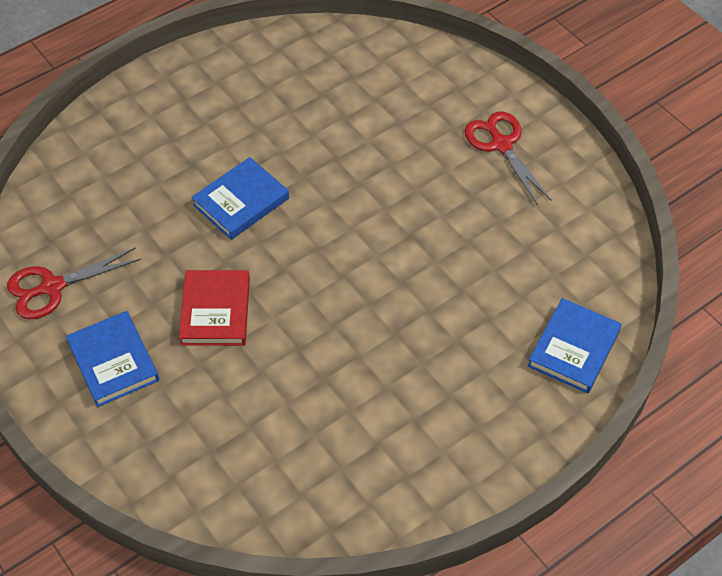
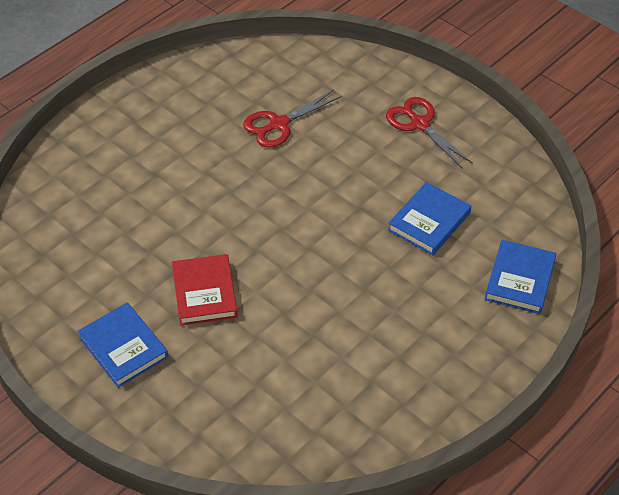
camera: 10 degrees left, 5 degrees down
red scissors [7,248,141,319] -> red scissors moved to [243,90,342,148]
blue book [191,157,289,240] -> blue book moved to [388,182,471,255]

